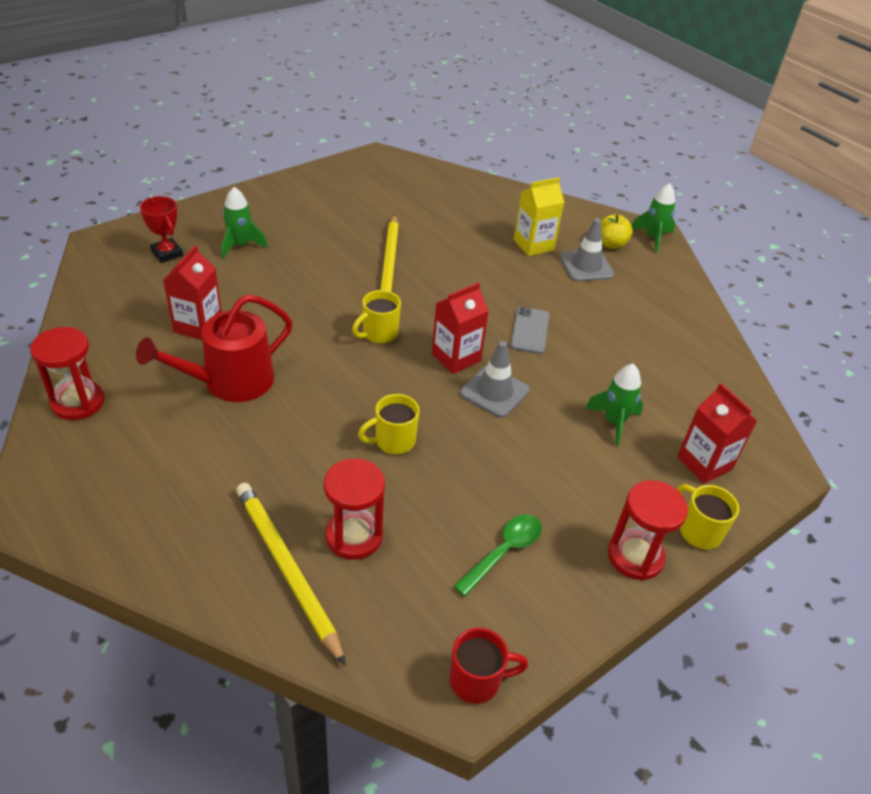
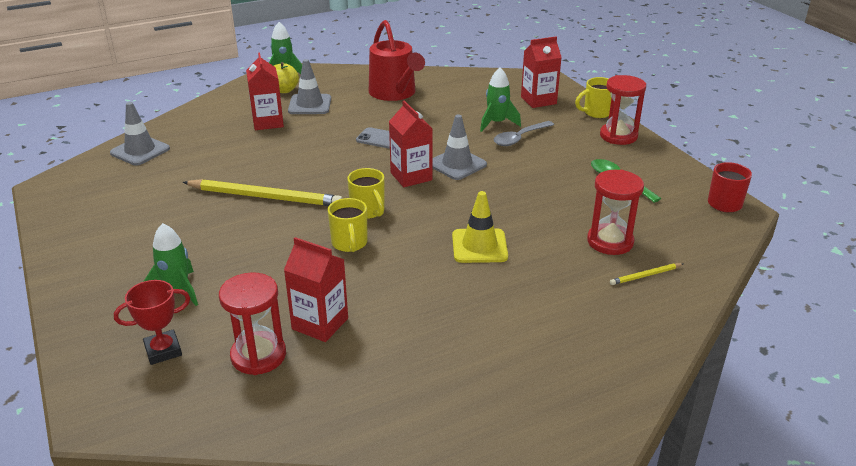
camera: 75 degrees left, 10 degrees down
red hourglass [30,327,105,420] -> red hourglass moved to [219,272,286,375]
red watering can [136,295,292,402] -> red watering can moved to [369,20,425,101]
yellow pencil [236,483,346,666] -> yellow pencil [610,263,683,285], size x0.44
yellow mug [358,394,419,454] -> yellow mug moved to [328,198,368,252]
yellow carton [514,177,565,256] -> red carton [246,53,284,130]
none -> grey traffic cone [110,102,170,166]
none -> yellow traffic cone [452,191,508,263]
none -> grey spoon [494,121,554,146]

